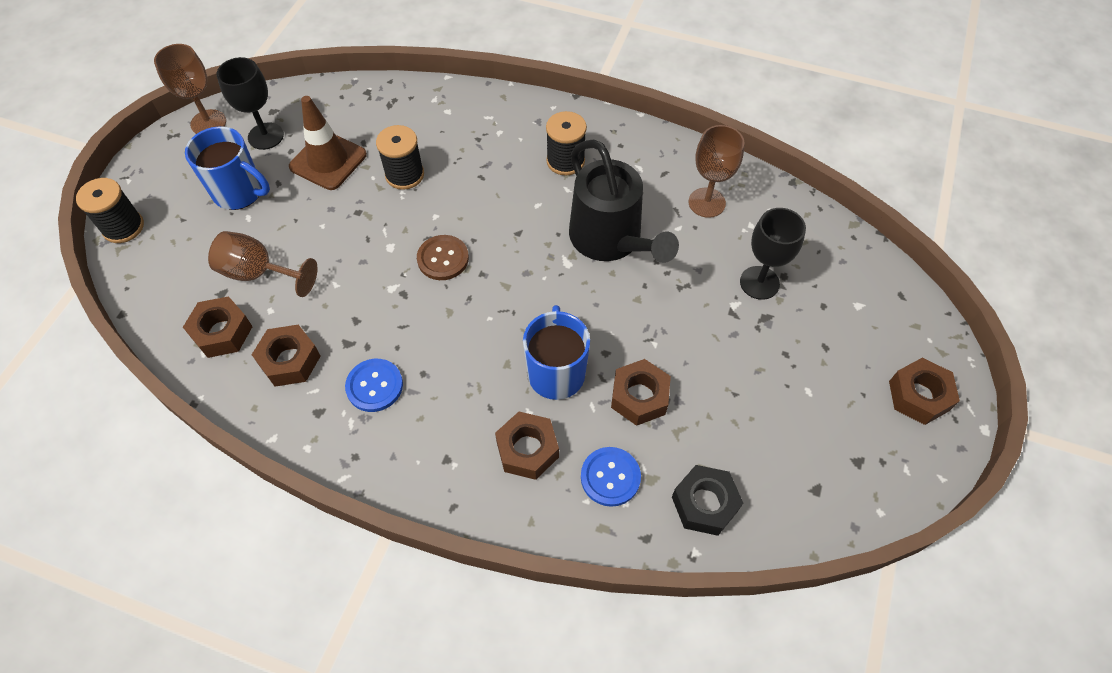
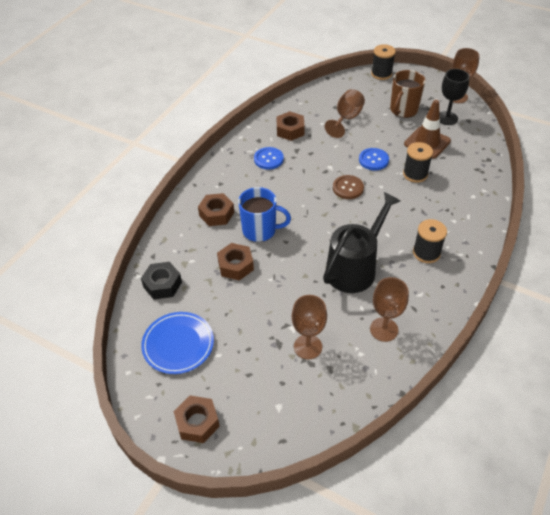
camera: 100 degrees right, 10 degrees down
brown nut [183,296,253,358] -> none
blue mug [185,126,270,210] -> brown mug [390,70,426,118]
black watering can [569,140,679,263] -> black watering can turned 150 degrees clockwise [323,192,400,293]
blue button [581,447,641,507] -> blue button moved to [359,148,389,170]
black goblet [740,208,806,300] -> brown goblet [292,295,327,359]
none -> blue plate [141,312,214,374]

